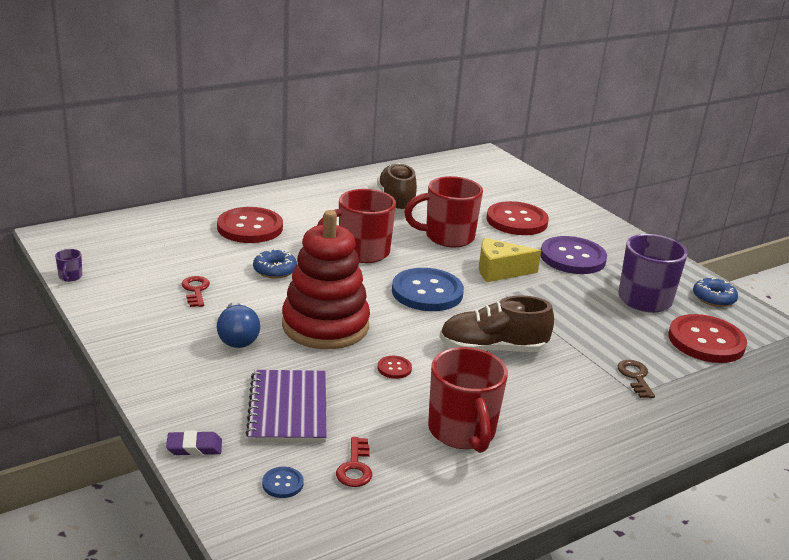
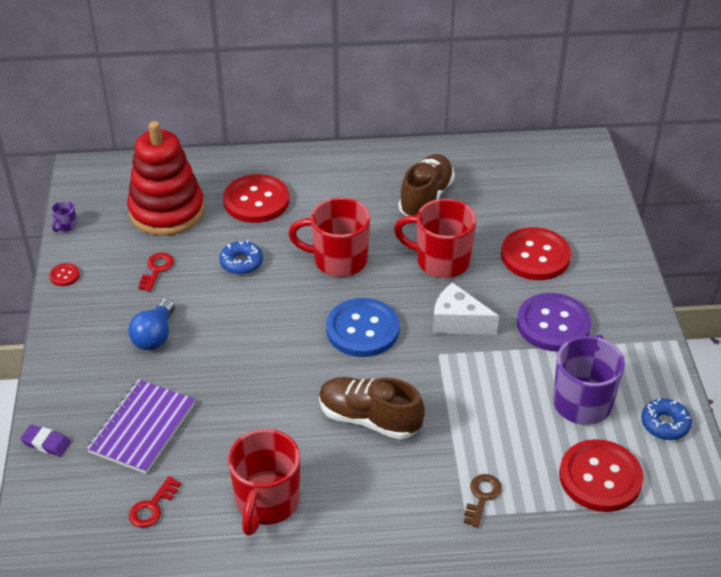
camera: 30 degrees right, 15 degrees up
blue button [262,467,304,498] -> none
red stacking toy [282,210,370,349] -> red stacking toy moved to [127,121,204,236]
red button [378,356,412,379] -> red button moved to [49,263,80,286]
yellow cheese [479,238,541,282] -> white cheese [433,282,499,335]

